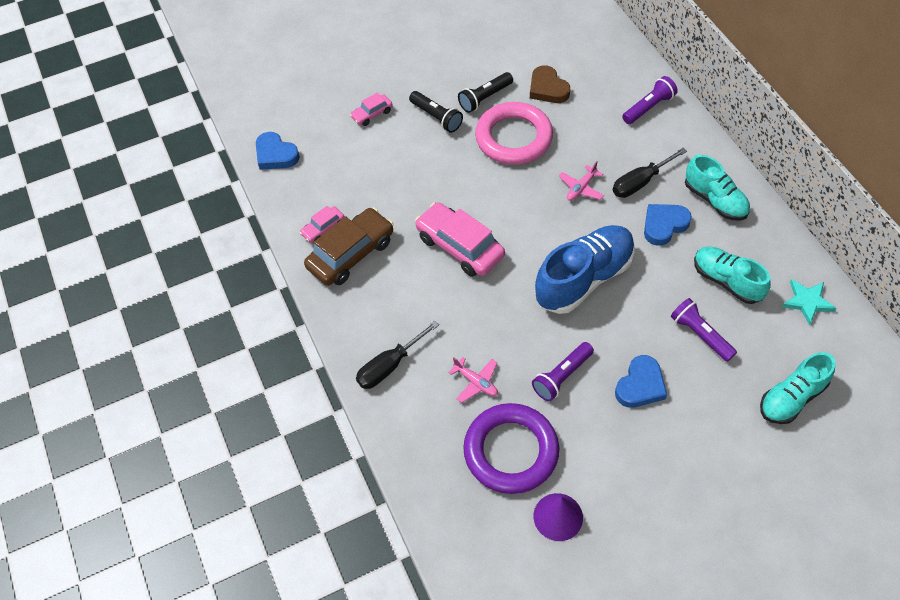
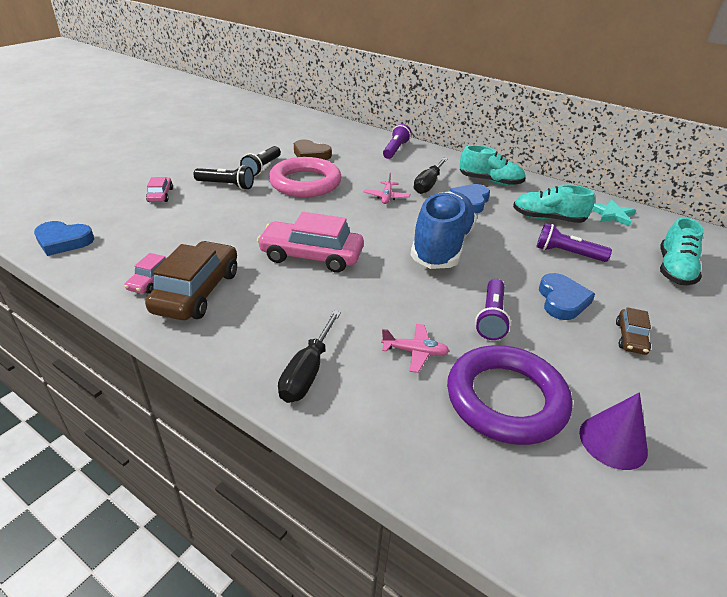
camera: 35 degrees left, 20 degrees down
pink car [350,93,393,126] -> pink car turned 150 degrees clockwise [146,177,173,202]
none -> brown car [616,307,651,355]

